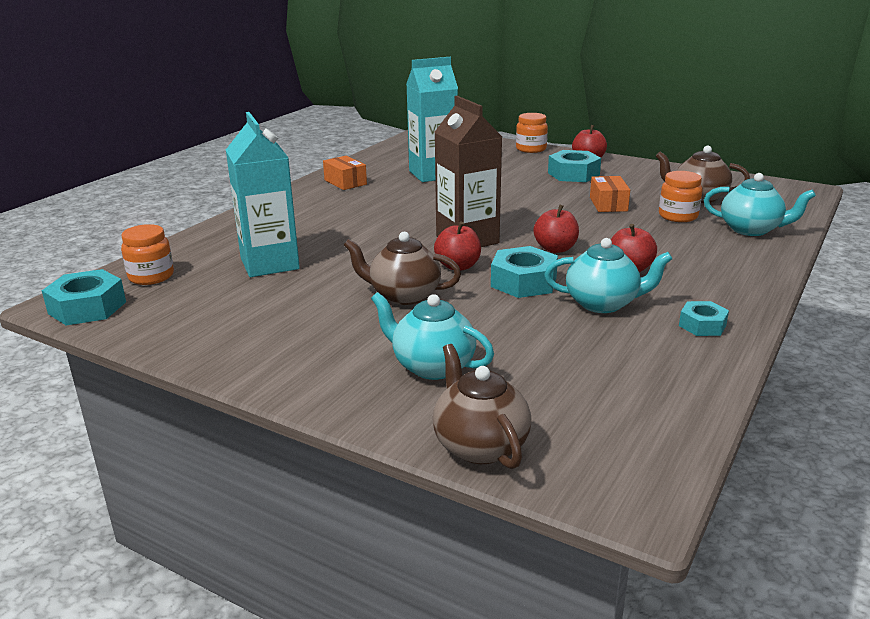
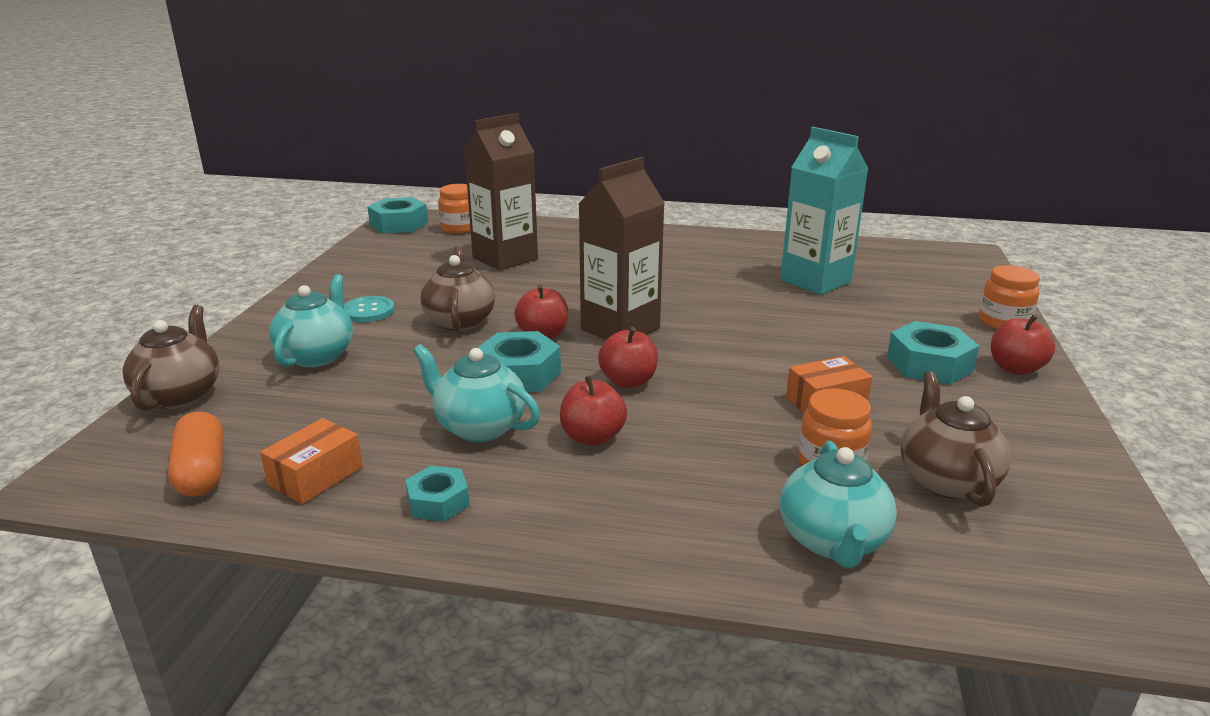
camera: 70 degrees right, 0 degrees up
turquoise carton [226,112,300,277] -> brown carton [464,113,538,271]
orange box [323,156,367,190] -> orange box moved to [260,418,363,504]
brown teapot [433,344,531,469] -> brown teapot turned 45 degrees counterclockwise [122,305,220,411]
turquoise teapot [544,238,672,313] -> turquoise teapot turned 135 degrees clockwise [413,344,540,442]
none -> orange capsule [168,411,223,497]
none -> turquoise button [344,296,395,322]

